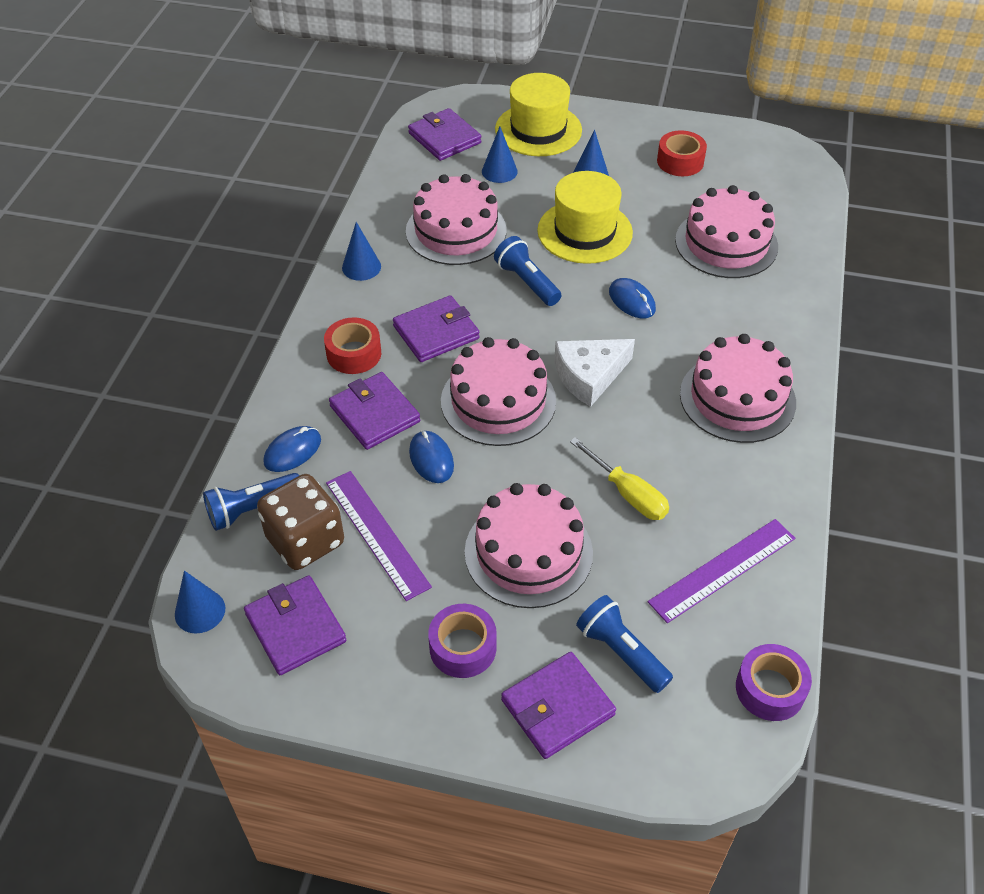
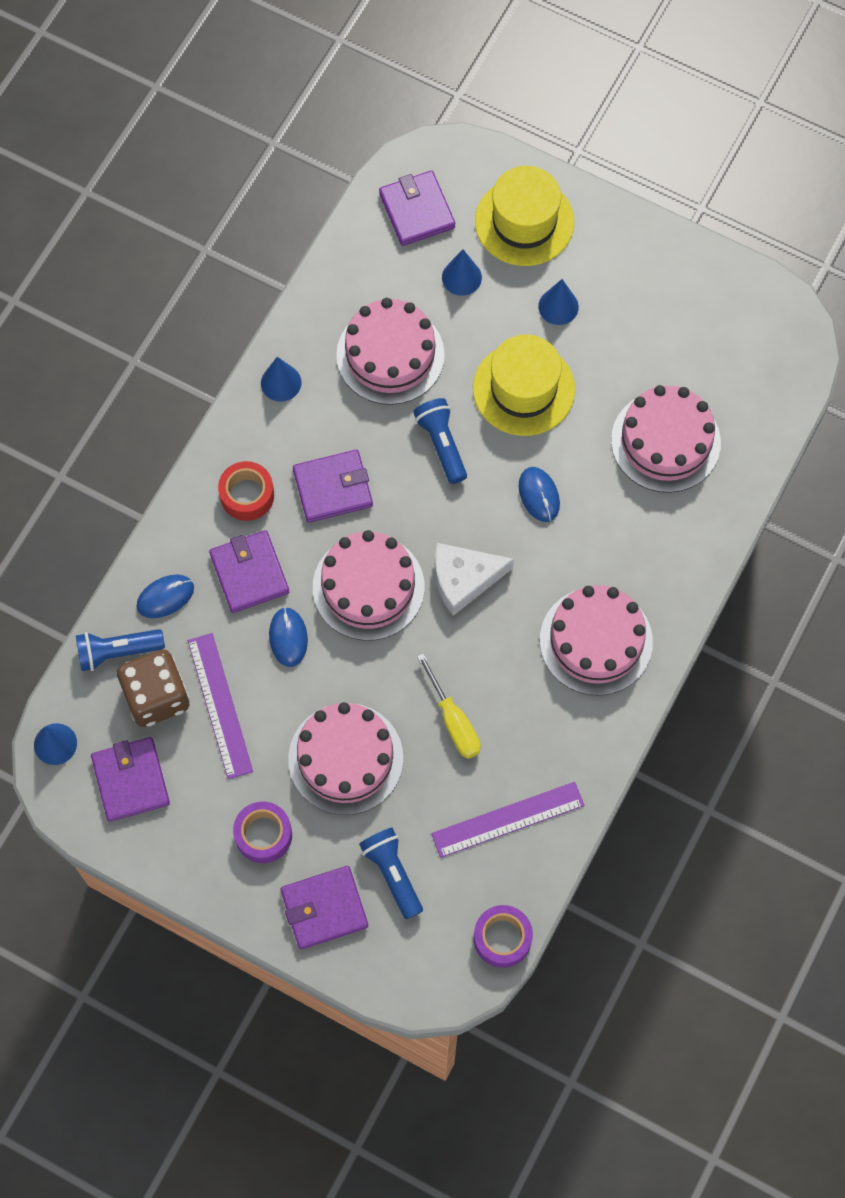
camera: 15 degrees right, 20 degrees up
red tape [657,130,707,176] -> none

